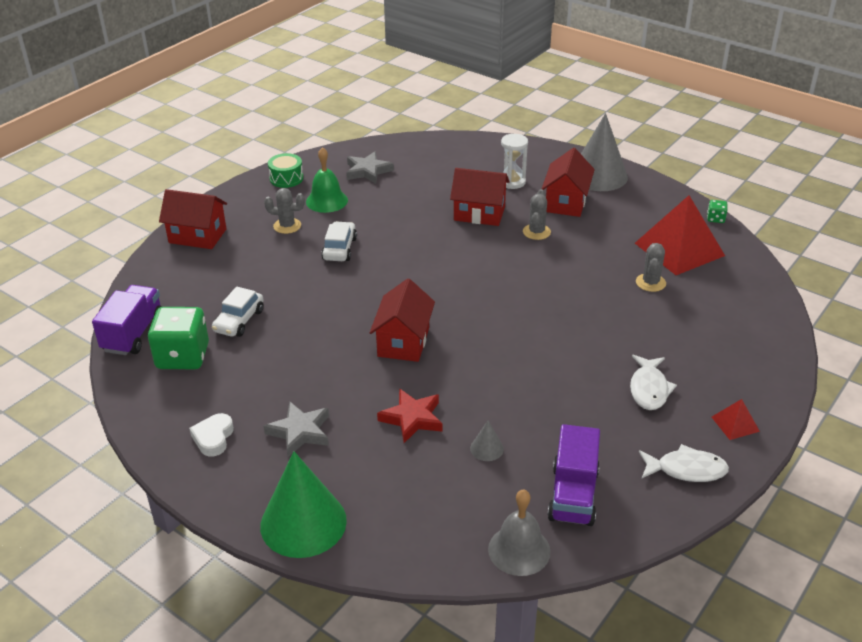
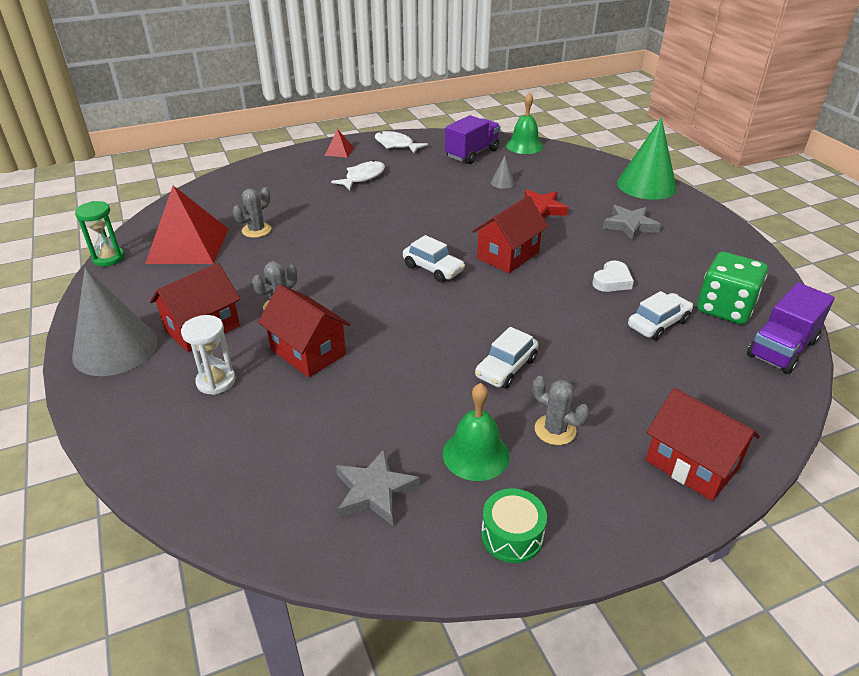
camera: 150 degrees left, 0 degrees up
white heart [189,413,234,457] -> white heart moved to [592,260,634,292]
grey bell [488,490,551,576] -> green bell [506,92,543,154]
green dice [707,200,727,223] -> green hourglass [75,201,125,267]
none -> white car [403,235,465,282]

